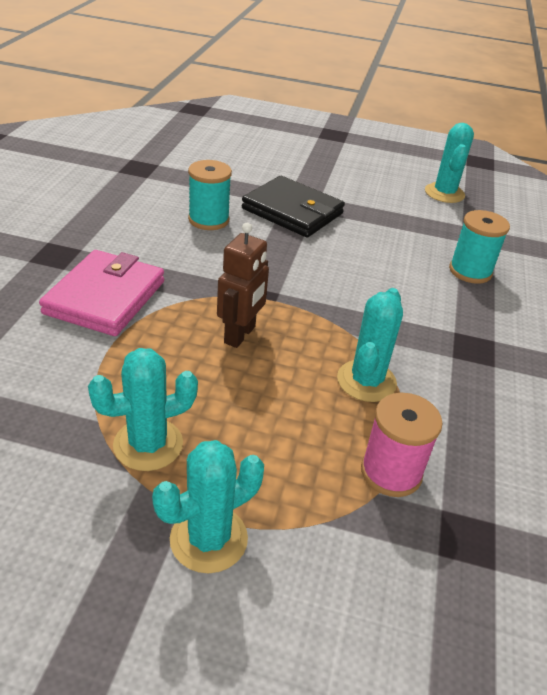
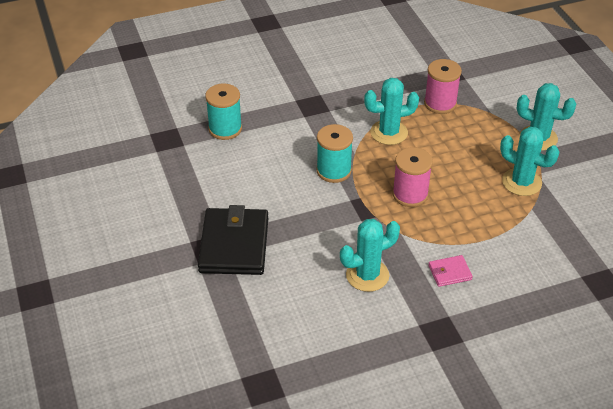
camera: 120 degrees left, 5 degrees up
pink wallet [39,250,164,336] -> pink wallet [428,255,473,287], size x0.45
turquoise spool [188,160,232,230] -> turquoise spool moved to [316,124,353,183]
brown robot [217,223,269,348] -> pink spool [392,147,433,207]
turquoise cactus [425,123,474,203] -> turquoise cactus moved to [340,219,400,292]

